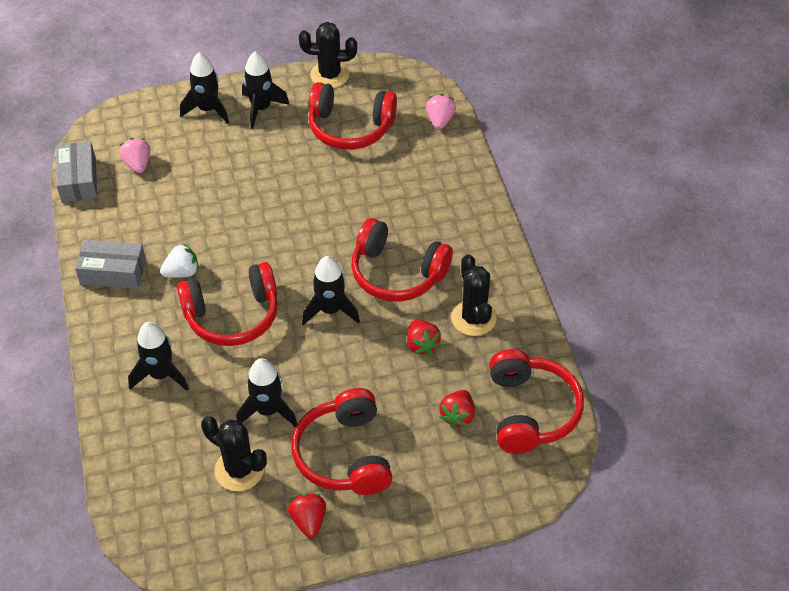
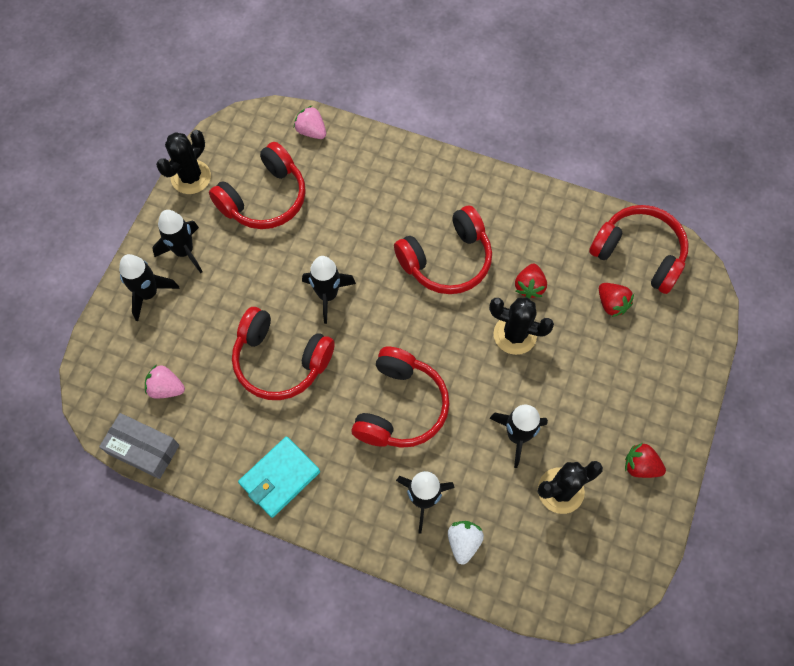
camera: 55 degrees left, 15 degrees up
grey box [75,240,146,289] -> turquoise wallet [238,437,320,518]
white strawberry [160,244,199,278] -> white strawberry moved to [448,521,484,565]
red headphones [291,388,393,495] -> red headphones moved to [232,307,335,400]
black rocket [302,256,360,325] -> black rocket moved to [302,256,356,324]
red strawberry [407,320,441,356] -> red strawberry turned 90 degrees clockwise [515,264,547,299]
black cactus [451,254,497,336] -> black cactus moved to [489,297,554,355]

